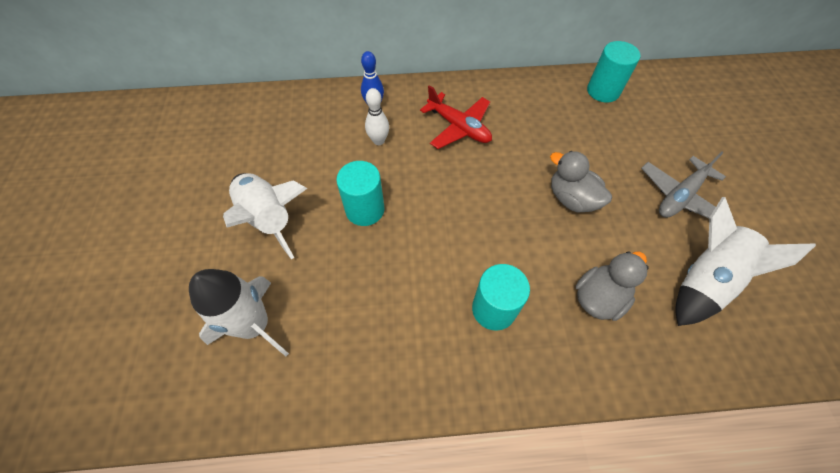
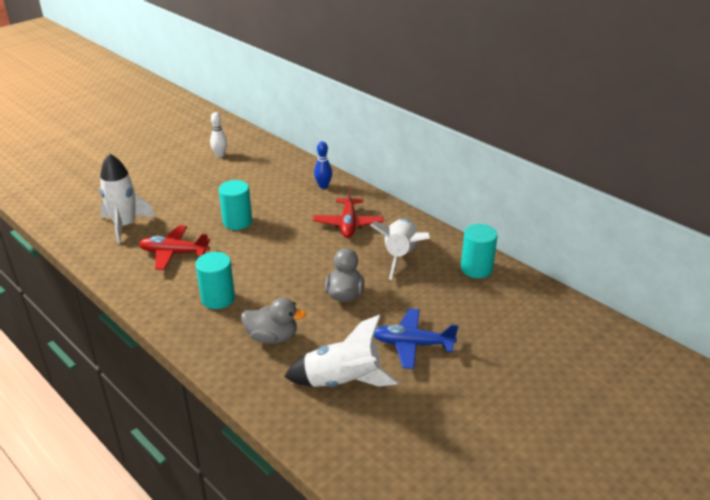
camera: 50 degrees right, 25 degrees down
white rocket [223,173,307,259] -> white rocket moved to [370,219,430,280]
white bowling pin [365,88,389,145] -> white bowling pin moved to [210,112,227,157]
grey plane [641,151,726,218] -> blue plane [374,308,458,369]
none -> red plane [139,225,210,270]

